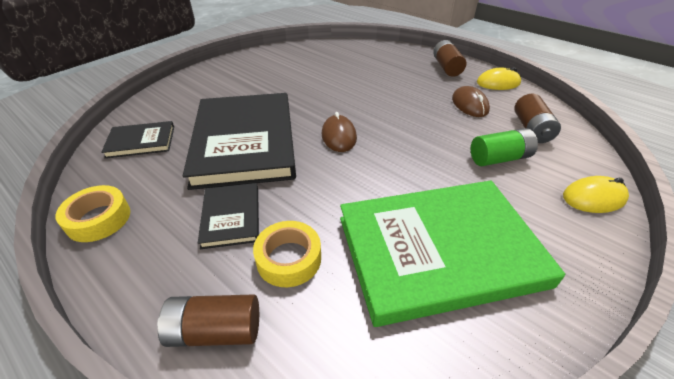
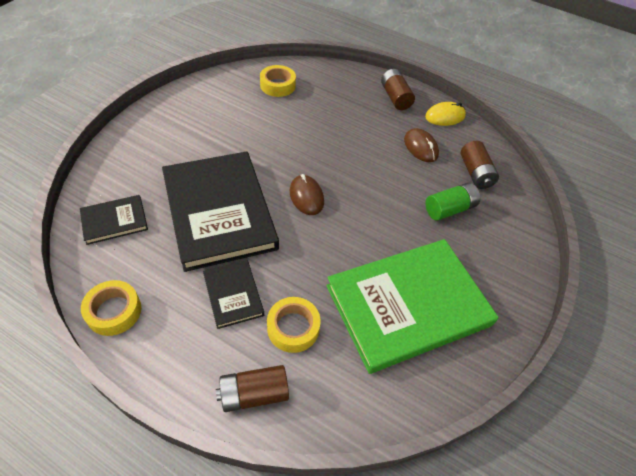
camera: 15 degrees left, 10 degrees up
yellow mouse [563,176,629,213] -> none
none -> yellow tape [260,65,296,97]

